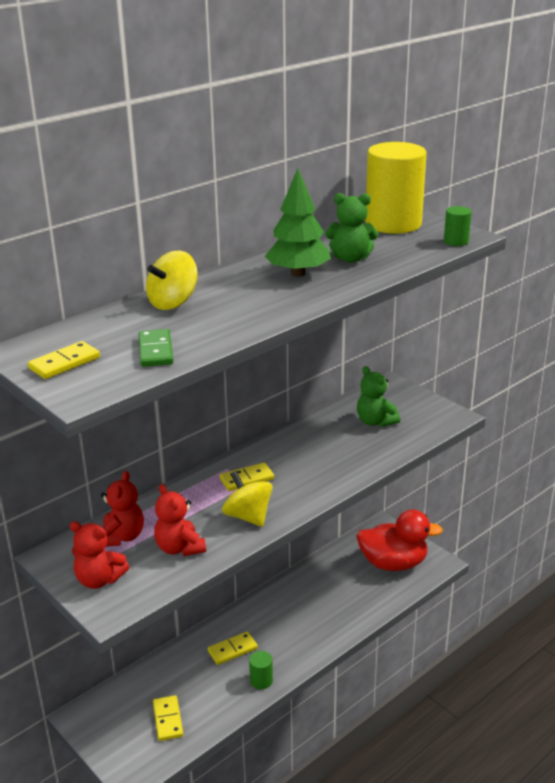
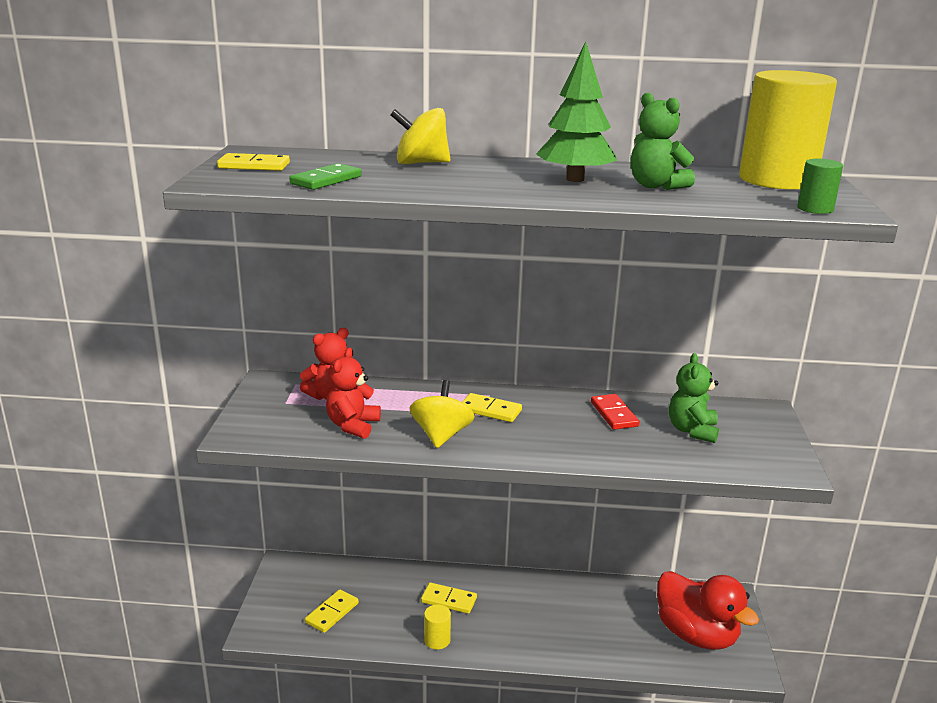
camera: 45 degrees right, 5 degrees down
red teddy bear [70,521,129,589] -> none
green cylinder [249,651,273,689] -> yellow cylinder [424,604,451,650]
none -> red domino [591,394,640,430]

